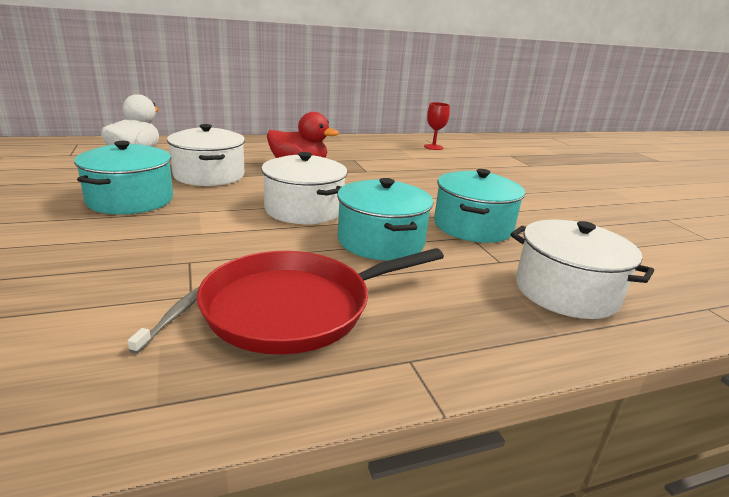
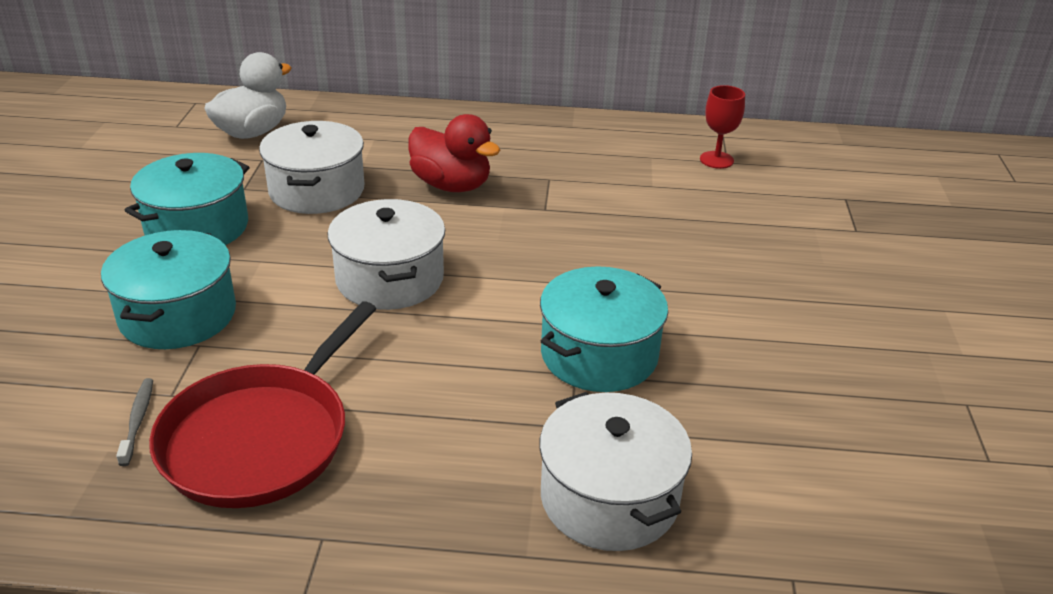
camera: 25 degrees right, 10 degrees up
grey toothbrush [128,287,199,354] -> grey toothbrush turned 45 degrees counterclockwise [116,378,153,466]
red pan [197,248,444,355] -> red pan turned 60 degrees counterclockwise [149,301,377,508]
turquoise pot [337,178,433,261] -> turquoise pot moved to [101,230,236,349]

